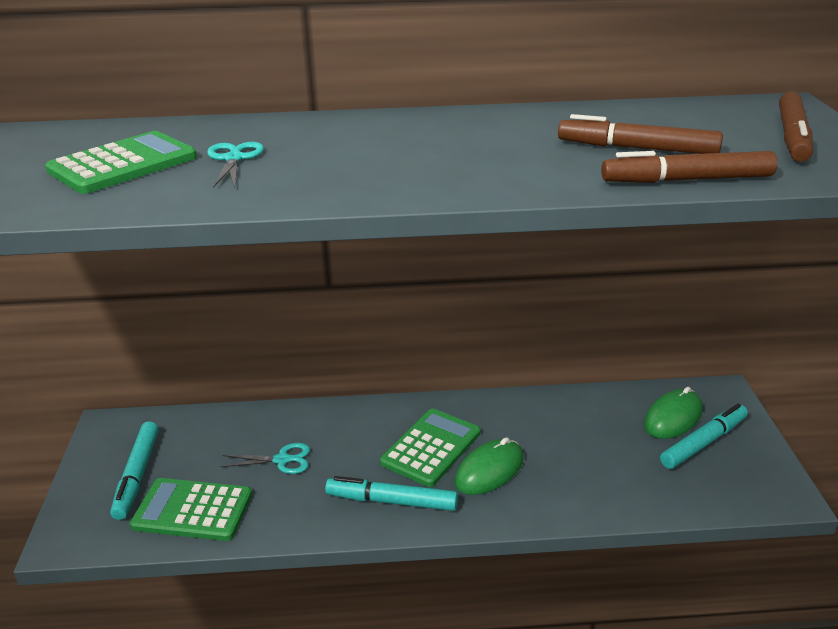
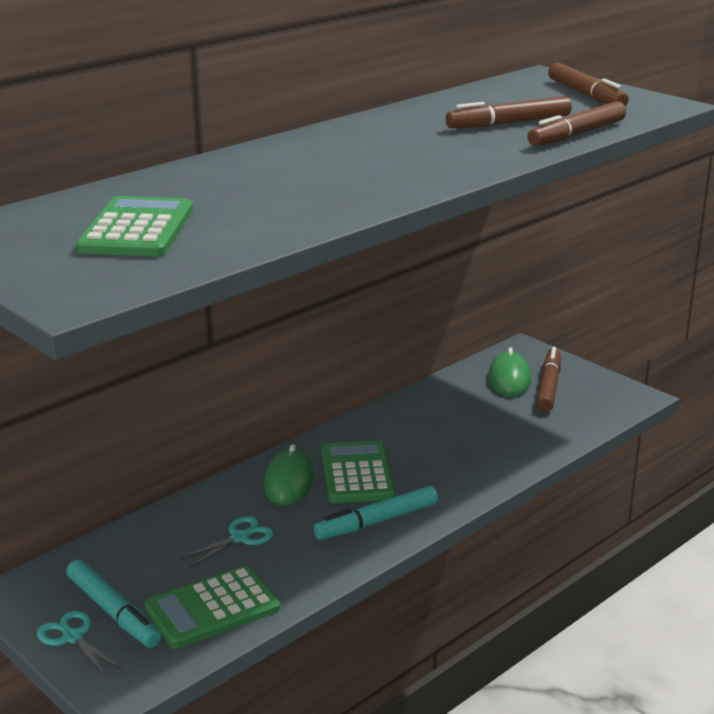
camera: 40 degrees left, 5 degrees down
turquoise scissors [207,142,264,188] -> turquoise scissors moved to [37,611,123,677]
green mouse [454,437,524,495] -> green mouse moved to [264,444,315,505]
turquoise marker [660,404,748,469] -> brown marker [536,347,561,412]

